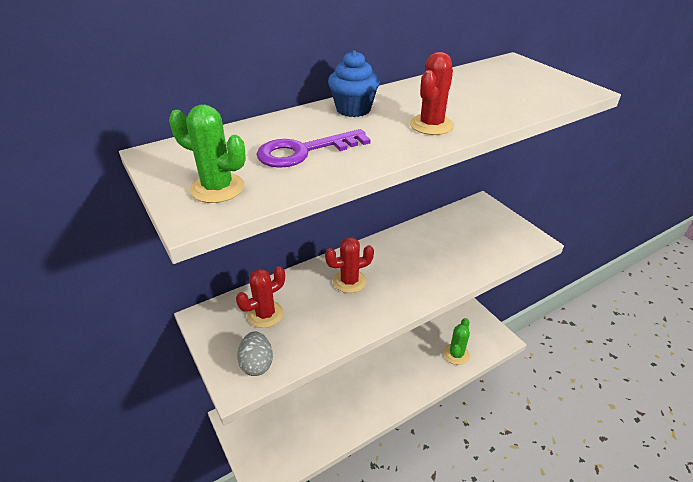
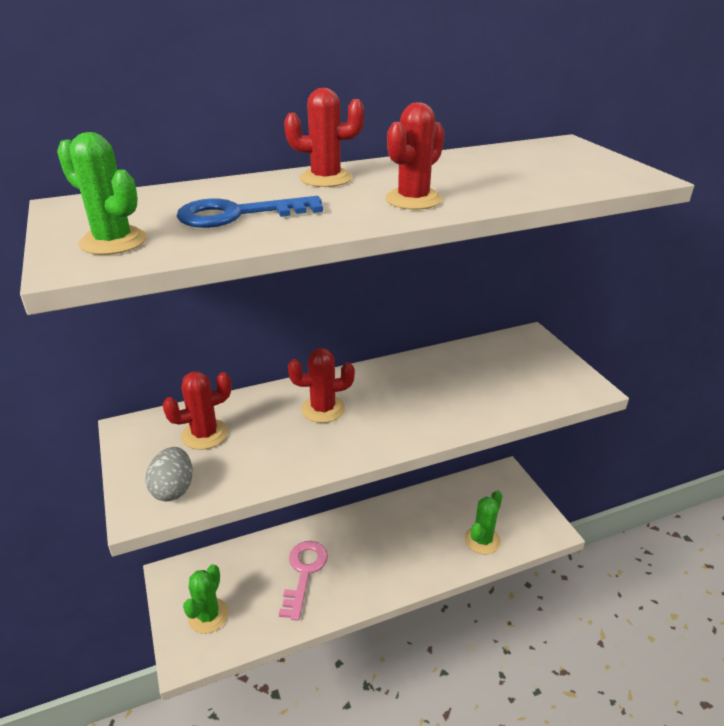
camera: 10 degrees right, 5 degrees down
purple key [256,129,371,168] -> blue key [176,196,323,228]
blue cupcake [328,50,380,117] -> red cactus [284,88,364,187]
none -> green cactus [183,564,229,634]
none -> pink key [279,541,328,621]

